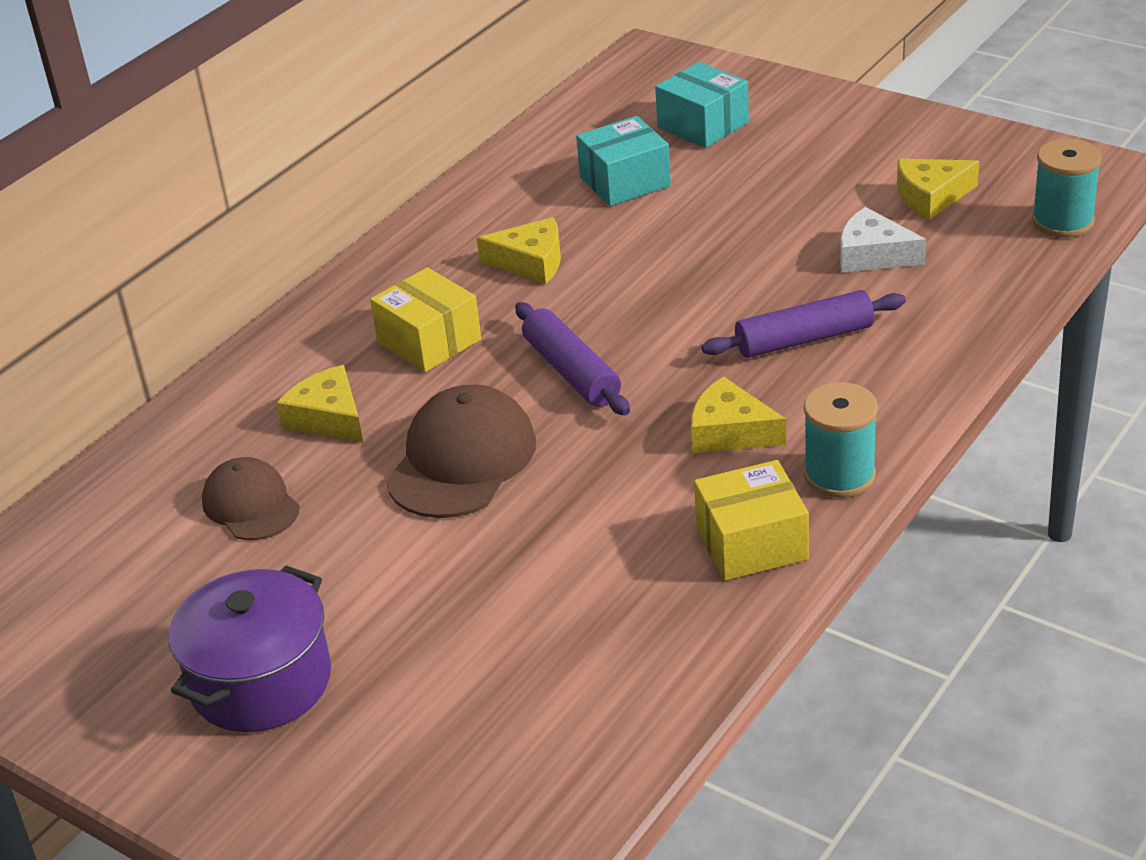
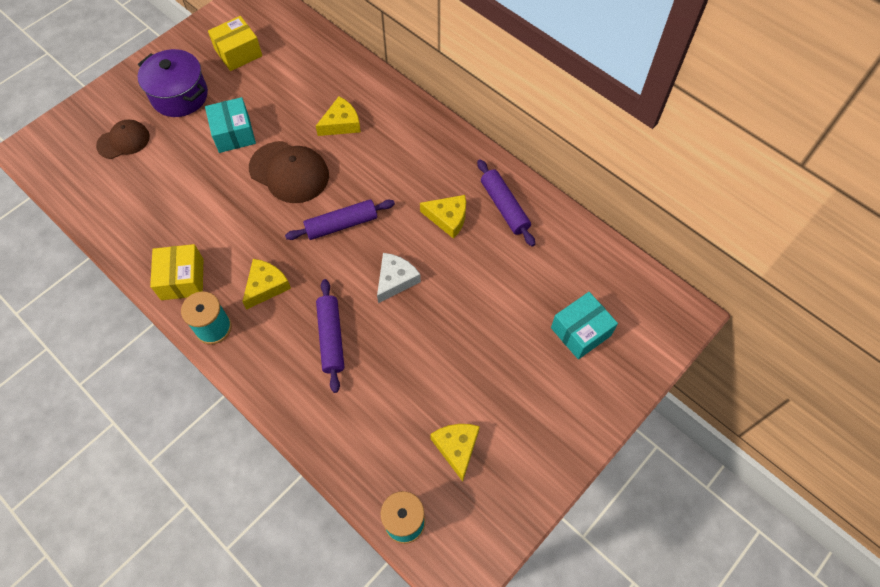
camera: 95 degrees right, 25 degrees up
brown cap [202,457,300,540] -> brown cap moved to [96,120,150,159]
yellow box [370,267,481,372] -> yellow box moved to [208,16,262,71]
yellow cheese [477,217,561,284] -> yellow cheese turned 90 degrees counterclockwise [420,195,466,239]
turquoise box [576,116,671,206] -> turquoise box moved to [205,97,256,153]
white cheese [840,207,926,273] -> white cheese moved to [377,253,421,303]
none -> purple rolling pin [477,159,535,247]

